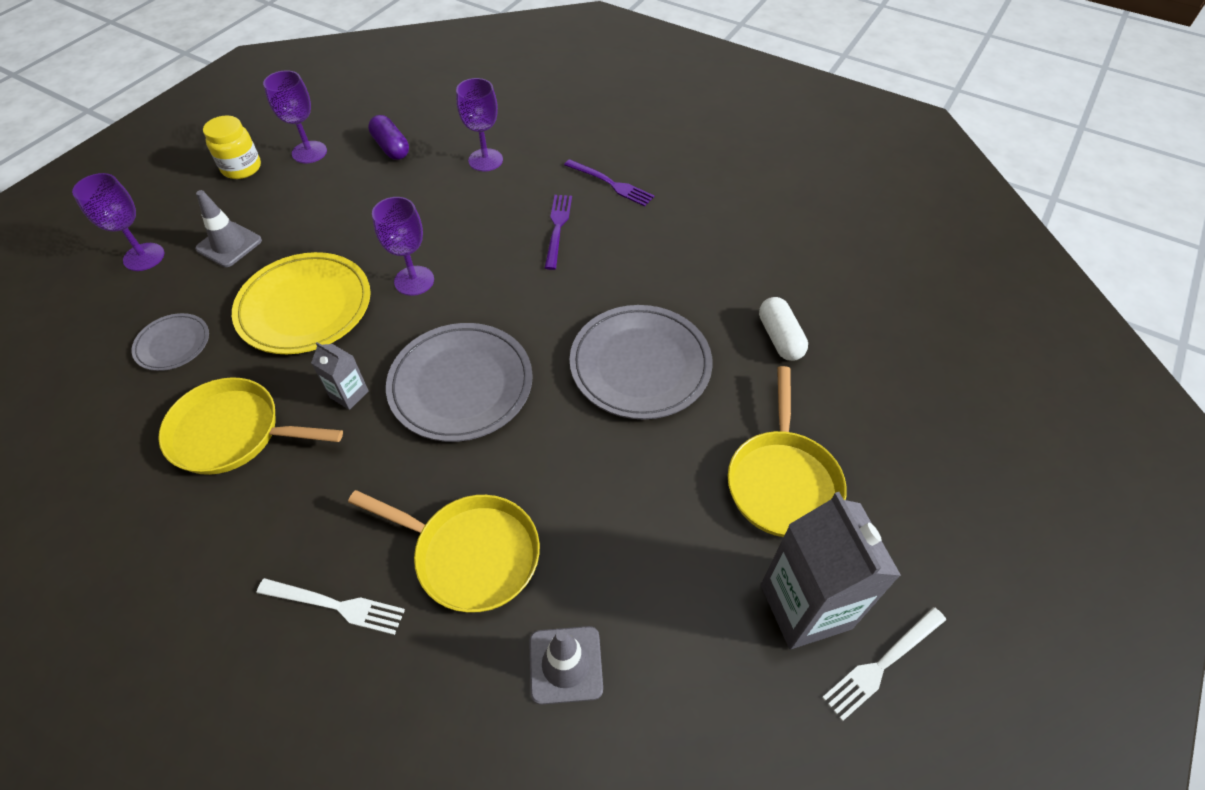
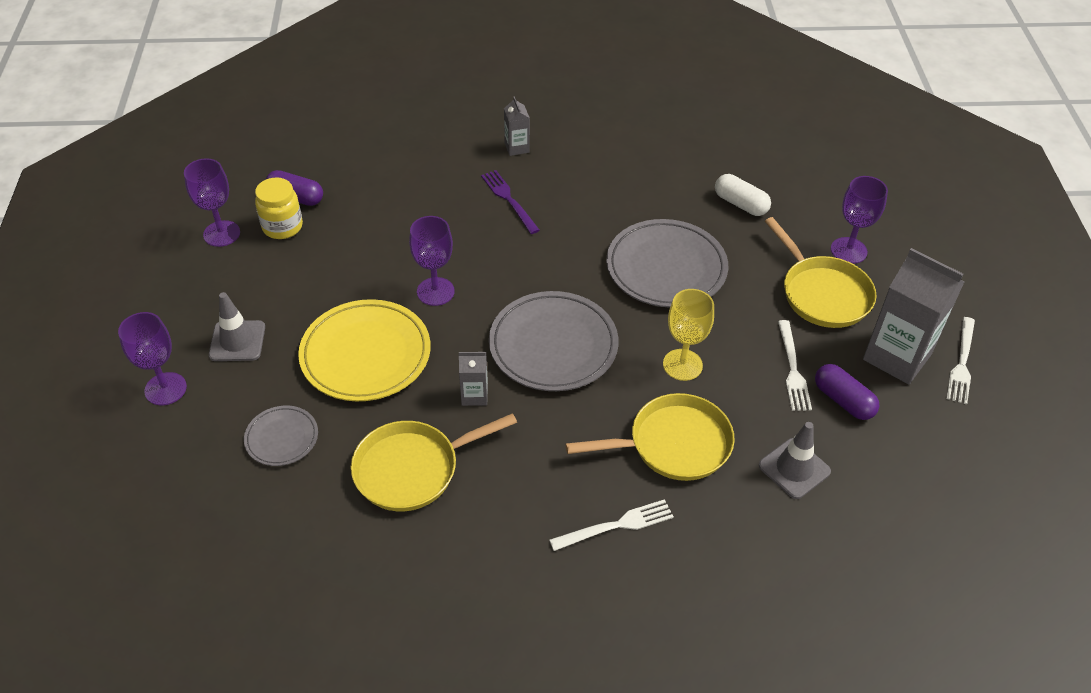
camera: 35 degrees left, 5 degrees down
yellow jar [203,116,261,179] -> yellow jar moved to [255,177,303,239]
purple goblet [456,78,503,171] -> purple goblet moved to [831,176,888,264]
purple fork [564,159,654,206] -> grey carton [504,96,530,156]
none -> yellow goblet [663,289,714,381]
none -> white fork [778,320,812,411]
none -> purple capsule [815,364,879,420]

